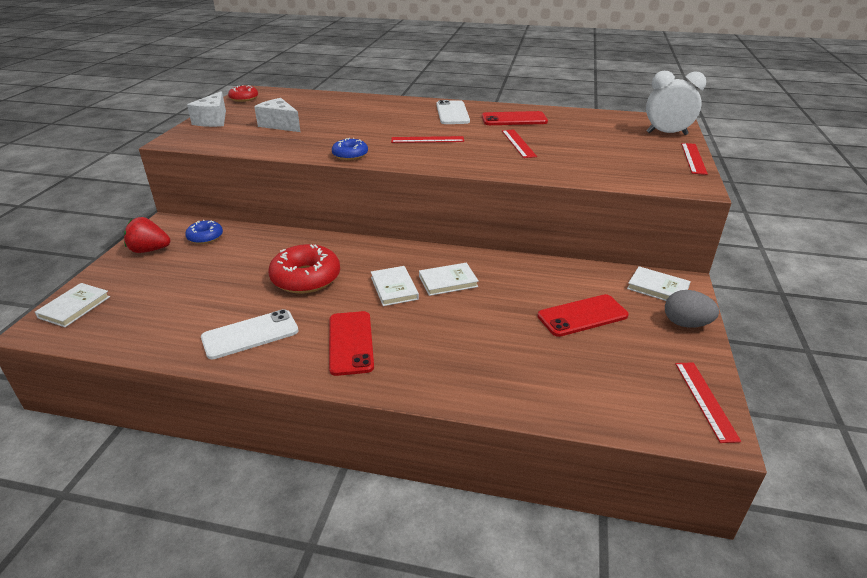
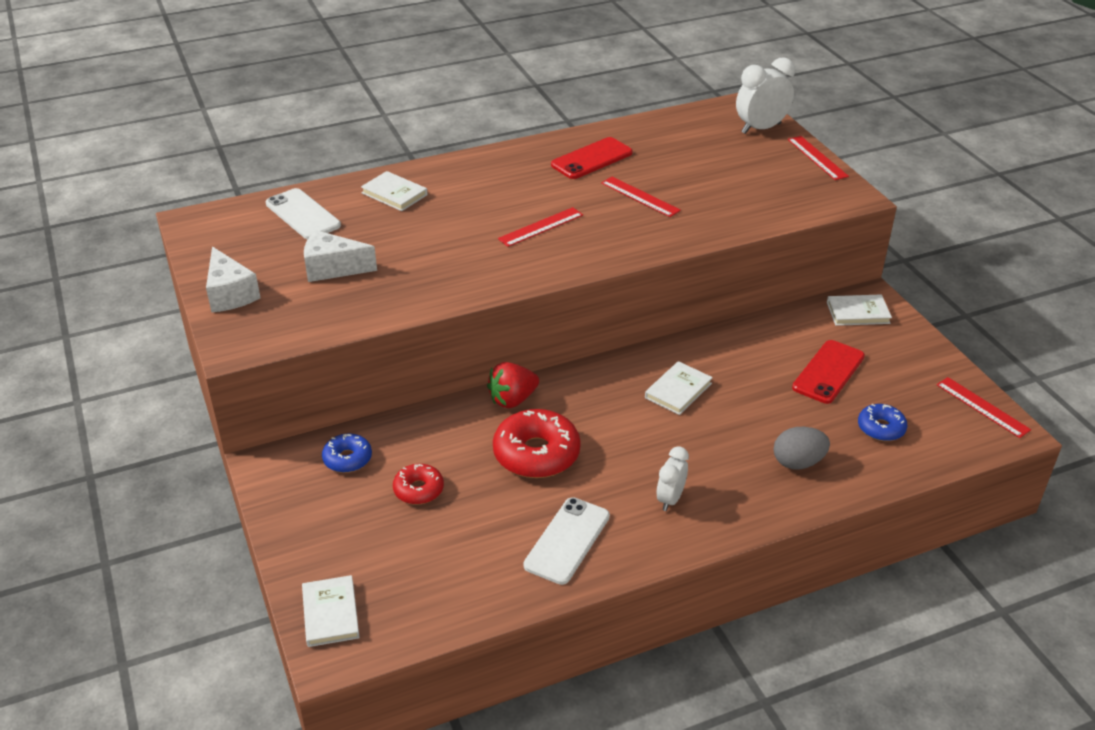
camera: 35 degrees left, 5 degrees up
red strawberry [124,217,170,253] -> red strawberry moved to [487,362,539,408]
red donut [228,85,258,102] -> red donut moved to [393,464,444,505]
red phone [329,311,374,376] -> white clock [656,446,689,511]
blue donut [332,138,368,160] -> blue donut moved to [858,404,907,441]
white book [371,266,419,306] -> white book moved to [361,171,427,211]
white phone [436,100,470,124] -> white phone moved to [266,188,341,239]
grey egg [665,290,719,328] -> grey egg moved to [774,427,830,469]

